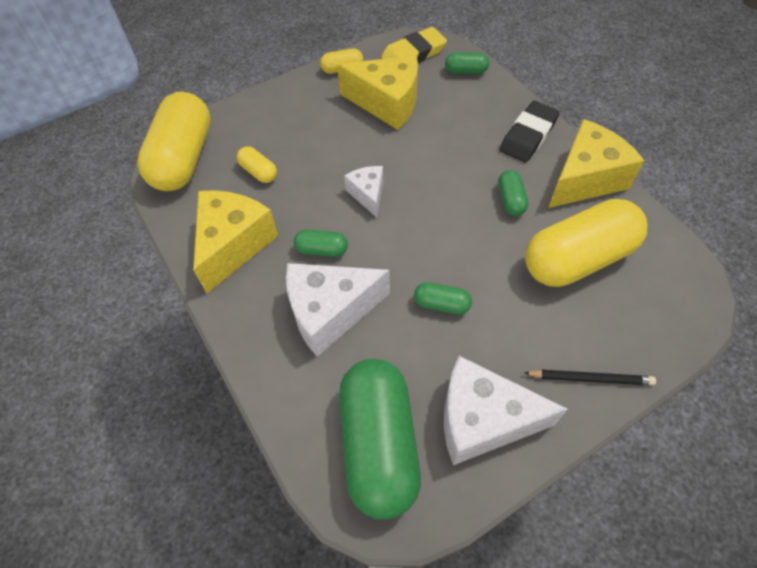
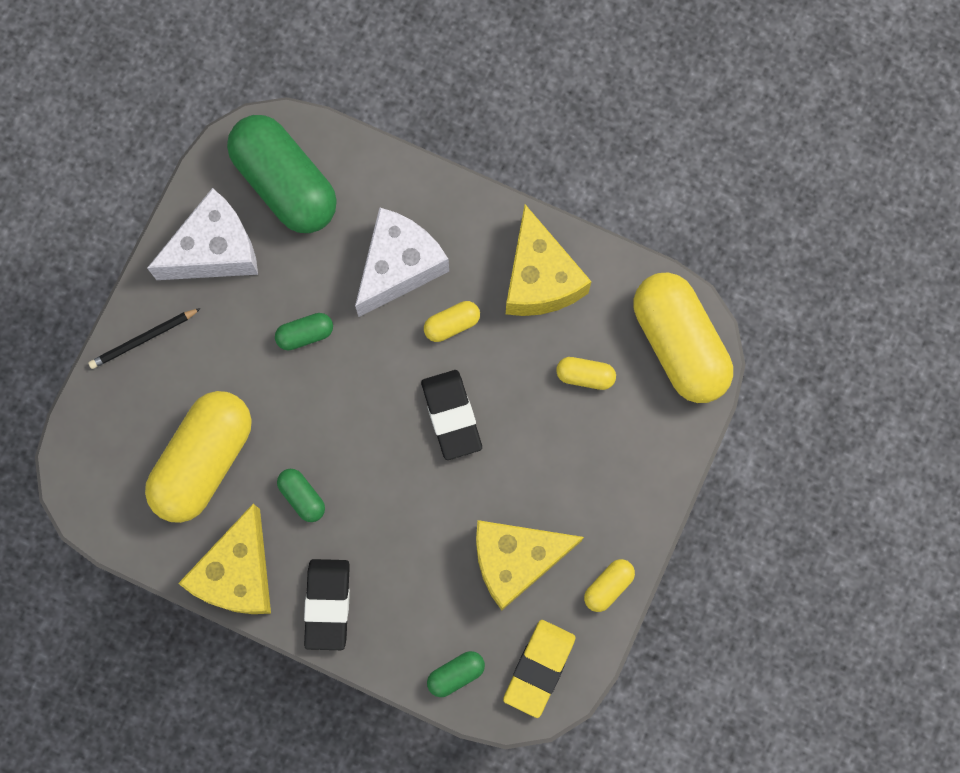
camera: 145 degrees right, 20 degrees up
green capsule [294,230,348,257] -> yellow capsule [424,301,480,342]
white cheese [344,166,383,217] -> black eraser [421,370,482,460]

